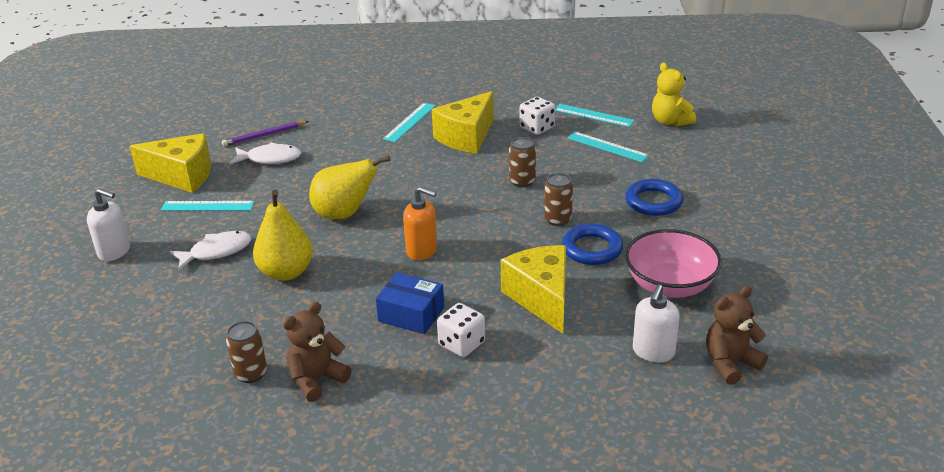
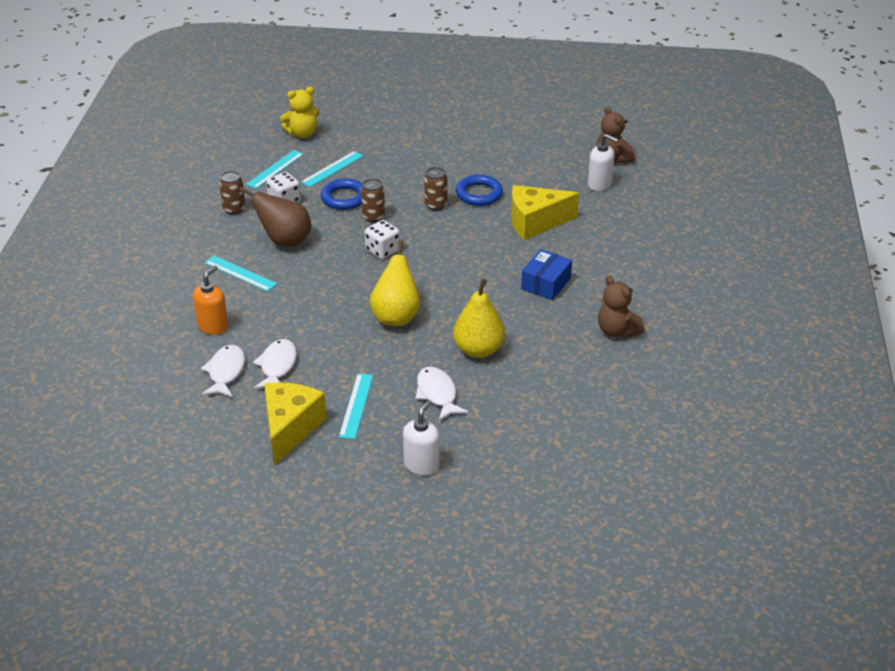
camera: 85 degrees left, 5 degrees up
purple pencil [222,121,309,147] -> white fish [201,345,245,397]
brown can [226,321,267,383] -> brown can moved to [219,171,245,215]
orange soap dispenser [403,186,437,260] -> orange soap dispenser moved to [193,266,228,335]
yellow cheese [432,91,494,154] -> brown pear [239,186,311,247]
white dice [437,303,485,357] -> white dice moved to [365,220,400,259]
blue ring [625,179,683,216] -> blue ring moved to [321,179,362,210]
pink bowl [625,229,722,298] -> none

